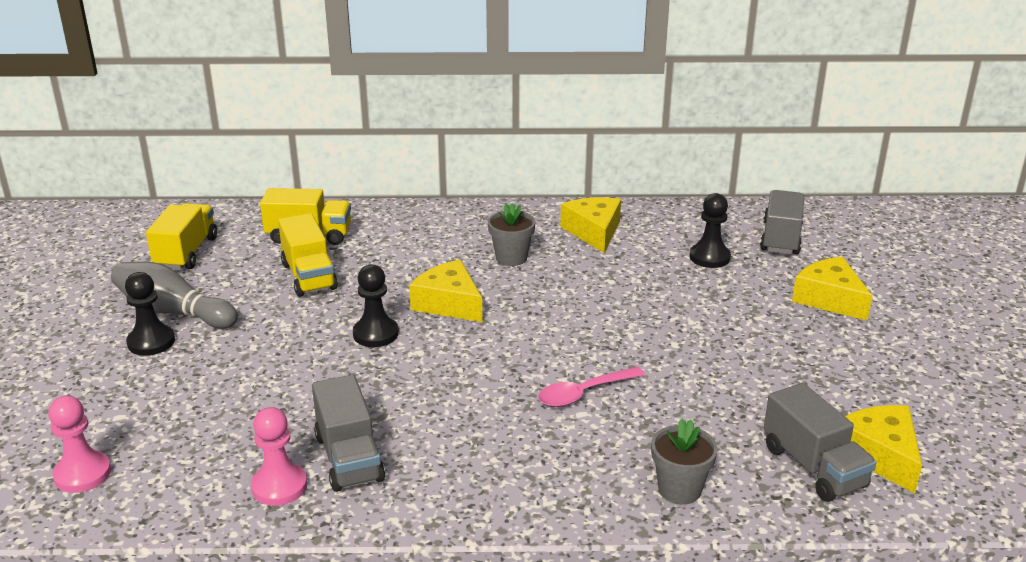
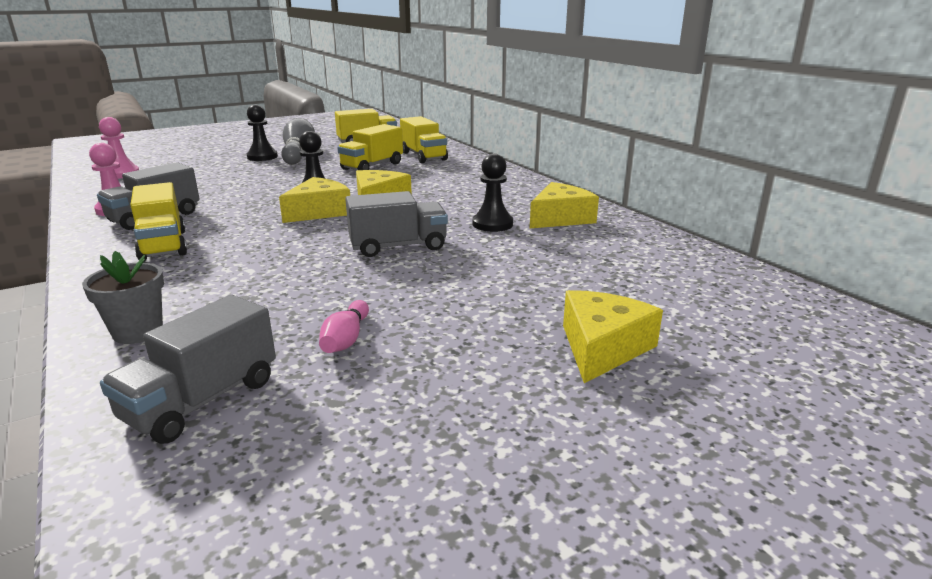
camera: 60 degrees right, 5 degrees down
grey flower pot [488,203,536,266] -> none
pink spoon [538,367,645,407] -> none
black pawn [690,193,731,268] -> black pawn moved to [472,154,513,232]
grey truck [760,190,804,254] -> grey truck moved to [345,191,448,257]
yellow cheese [845,405,922,493] -> yellow cheese moved to [279,177,350,223]
none -> yellow truck [130,182,187,261]
none -> pink bowling pin [319,300,369,353]

